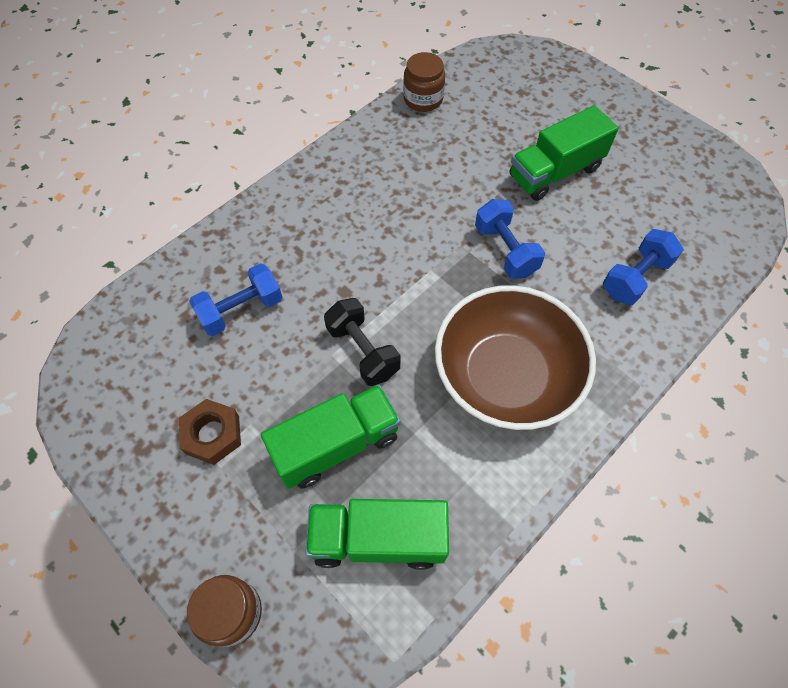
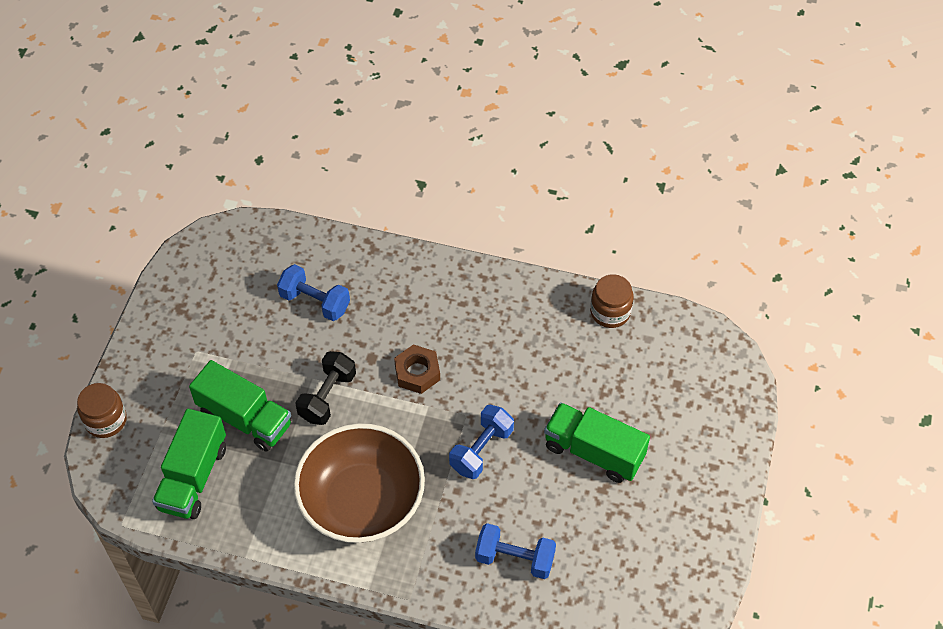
camera: 60 degrees right, 5 degrees down
brown nut [179,399,241,465] -> brown nut moved to [394,344,440,394]
green truck [305,499,449,570] -> green truck turned 135 degrees counterclockwise [152,409,226,519]

